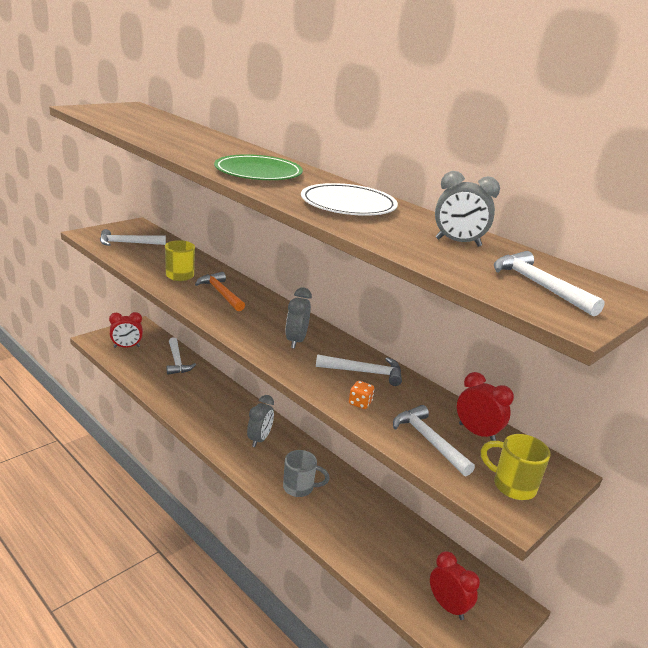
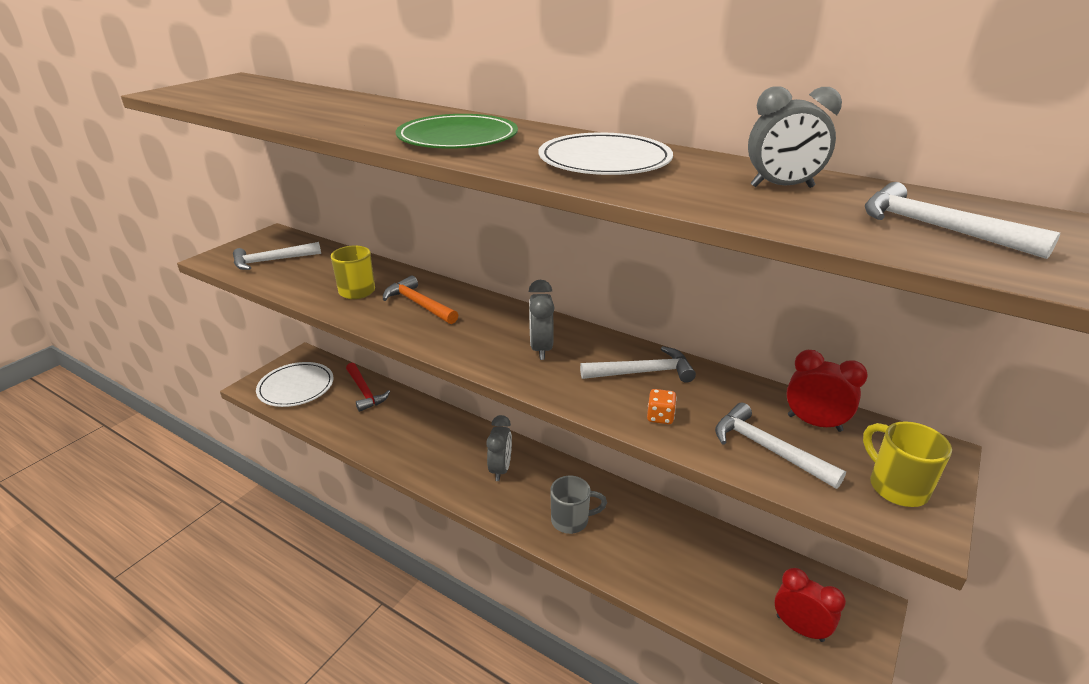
camera: 10 degrees left, 5 degrees up
red clock [109,312,143,348] -> white plate [256,362,334,407]
white hammer [167,337,196,375] -> red hammer [346,363,390,412]
yellow mug [481,434,551,500] -> yellow mug turned 45 degrees clockwise [863,421,952,507]

